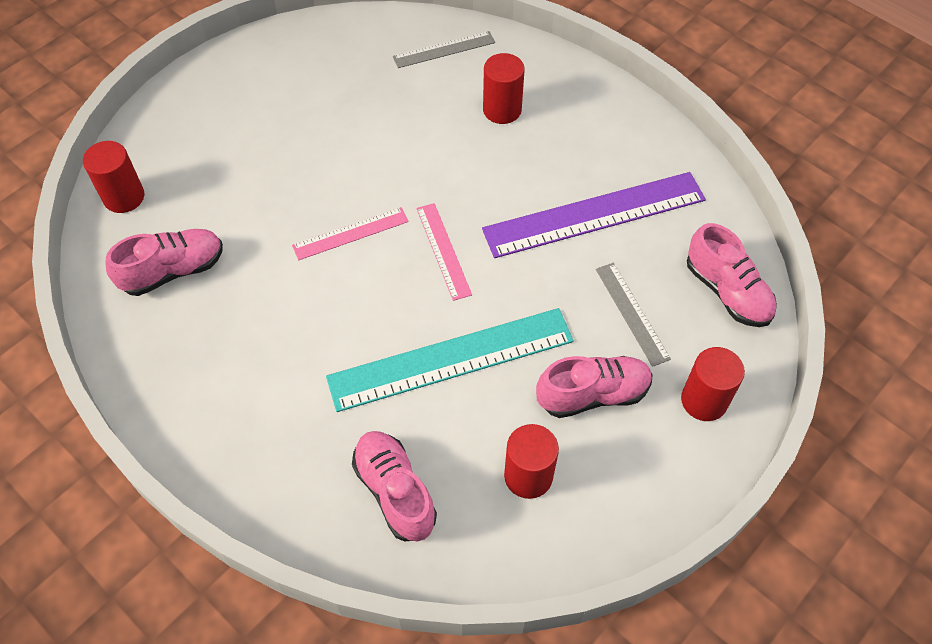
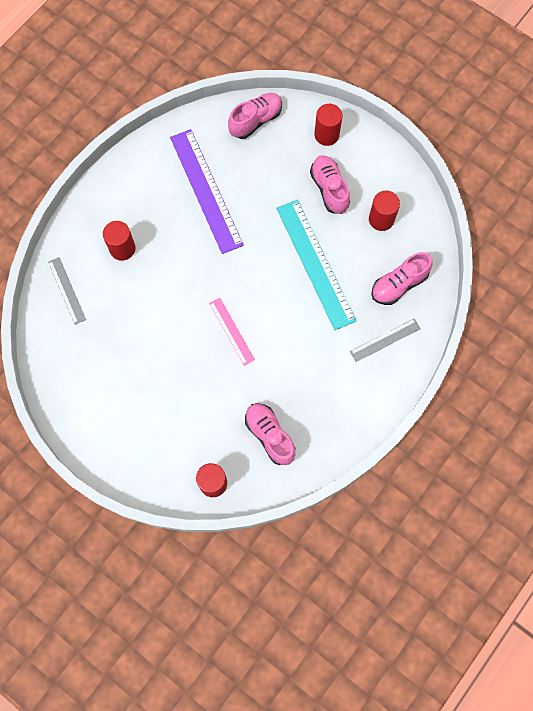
camera: 95 degrees left, 15 degrees up
pink ruler [416,203,472,301] -> none
grey ruler [596,263,671,367] -> grey ruler moved to [350,318,421,362]

